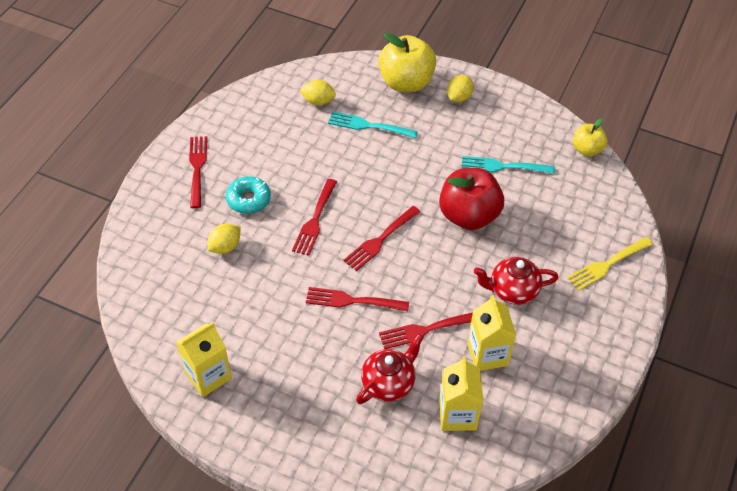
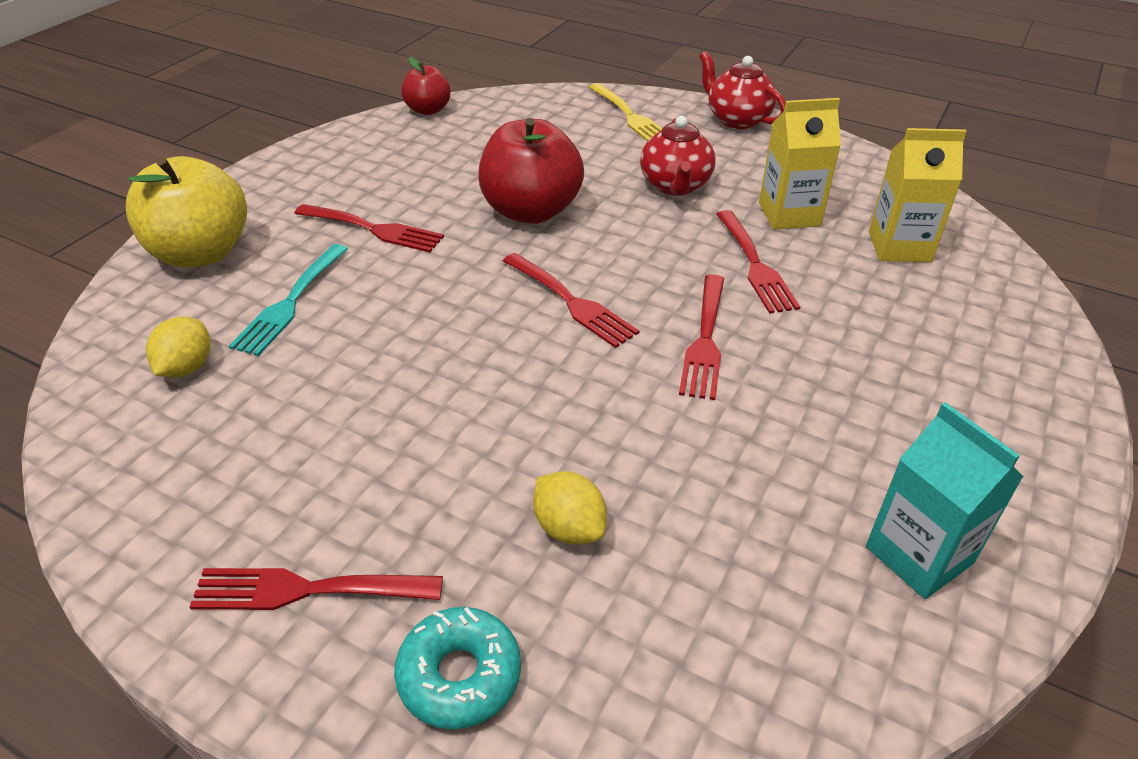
camera: 85 degrees left, 10 degrees down
yellow carton [176,322,232,397] -> turquoise carton [866,402,1024,599]
turquoise donut [226,176,271,214] -> turquoise donut moved to [394,607,521,729]
red fork [292,179,337,256] -> red fork moved to [294,204,444,252]
red teapot [356,334,423,404] -> red teapot moved to [699,51,786,129]
yellow lemon [447,75,474,102] -> none
turquoise fork [462,156,555,174] -> none
yellow apple [573,119,607,157] -> red apple [401,57,451,115]

